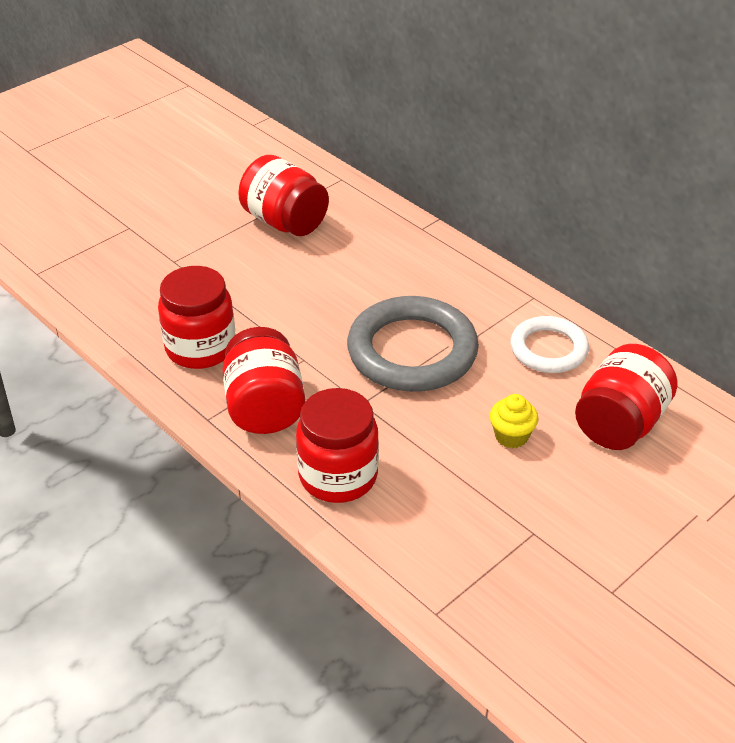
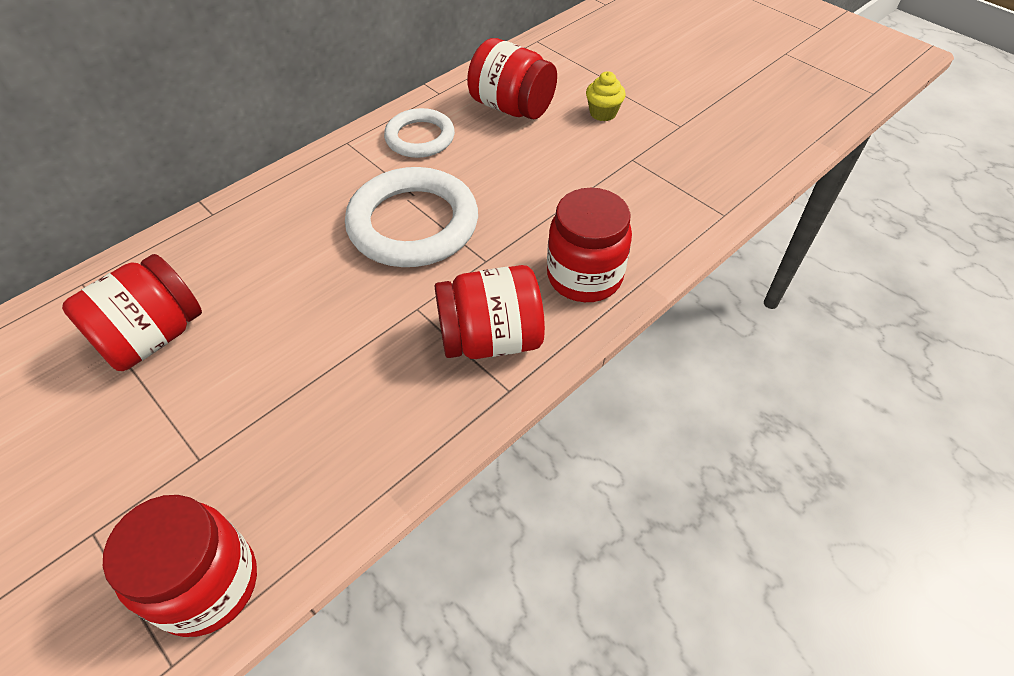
camera: 90 degrees left, 10 degrees up
red jar [158,266,235,369] -> red jar moved to [103,495,257,637]
grey ring [347,296,479,392] -> white ring [345,167,478,267]
yellow cupcake [490,394,539,448] -> yellow cupcake moved to [586,71,626,121]

